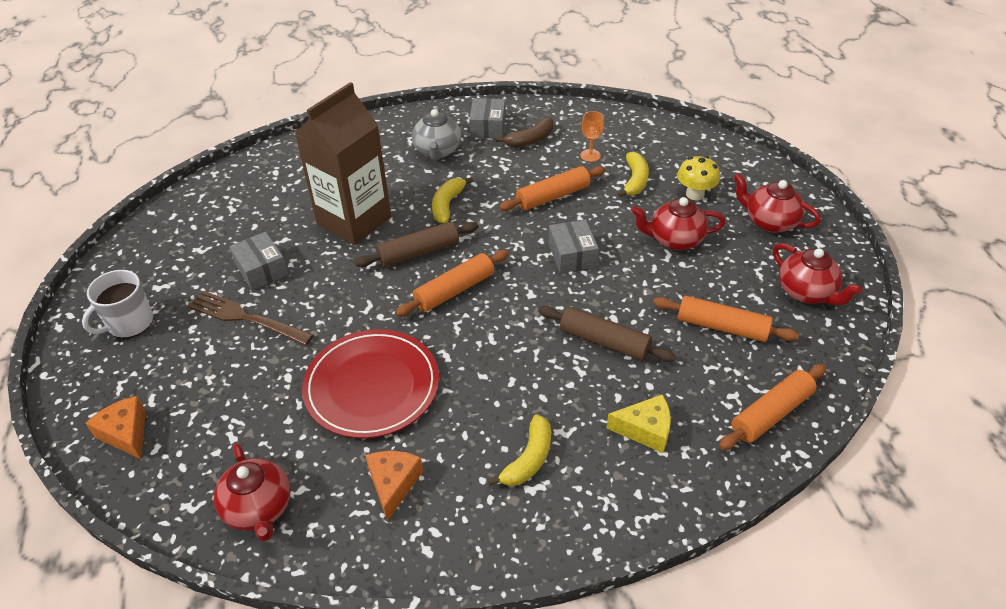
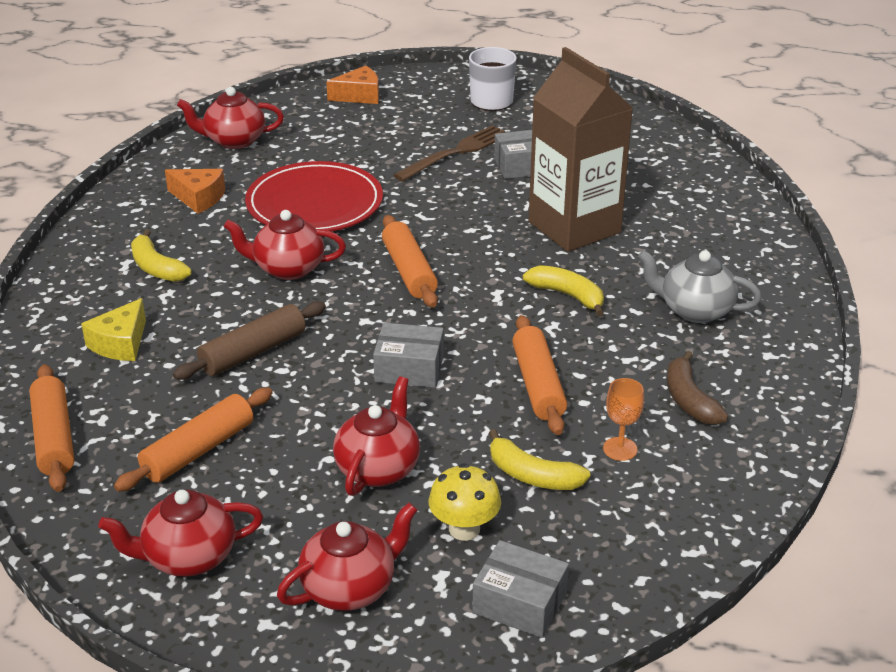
camera: 110 degrees right, 10 degrees down
brown rolling pin [355,222,479,267] -> none
grey box [469,98,506,138] -> grey box moved to [472,540,569,638]
none -> red teapot [223,210,346,280]

